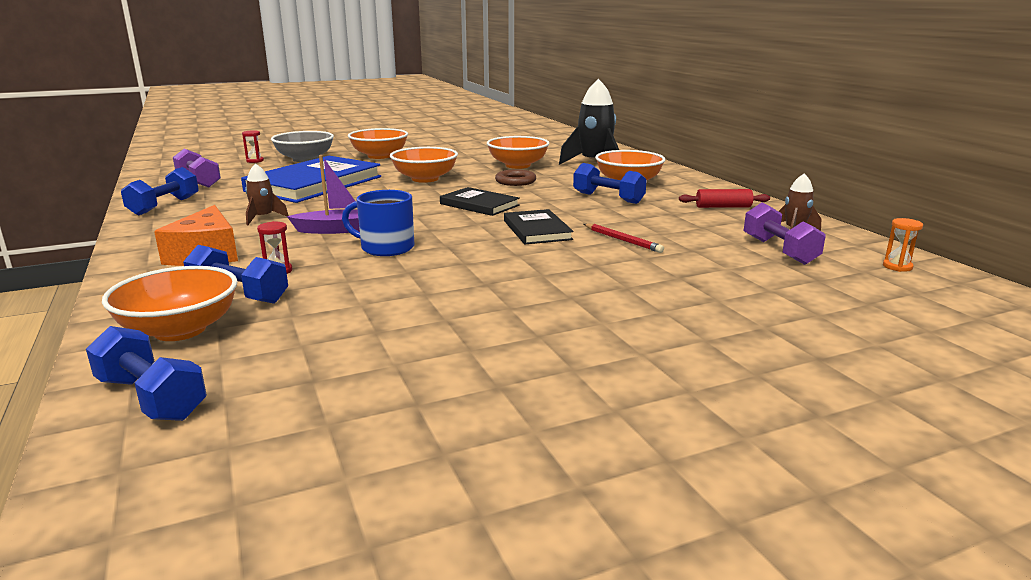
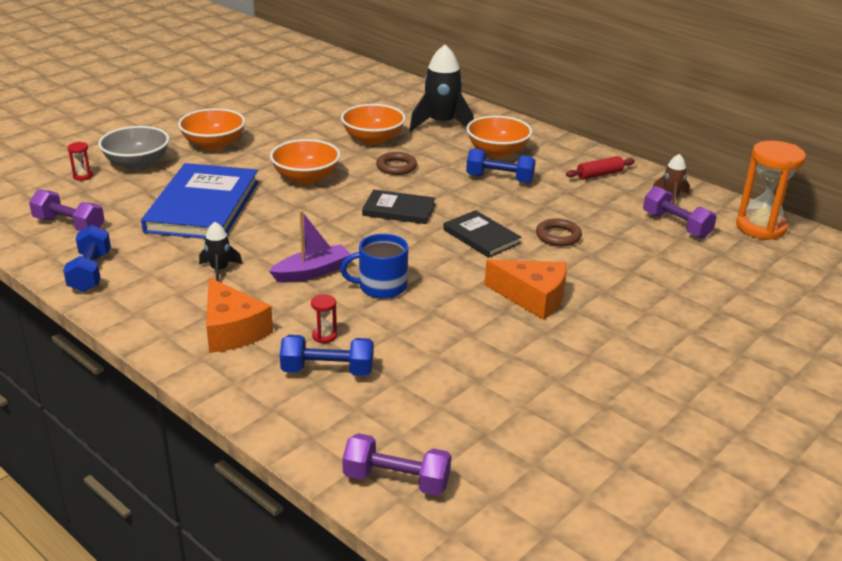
camera: 25 degrees left, 10 degrees up
blue dumbbell [86,326,207,421] -> purple dumbbell [342,433,451,496]
orange bowl [102,266,238,341] -> none
brown rocket [245,163,289,225] -> black rocket [199,222,243,282]
red pencil [584,223,664,253] -> brown ring [536,218,582,246]
orange hourglass [883,218,923,272] -> orange hourglass [736,141,806,240], size x2.40
none -> orange cheese [485,260,567,320]

